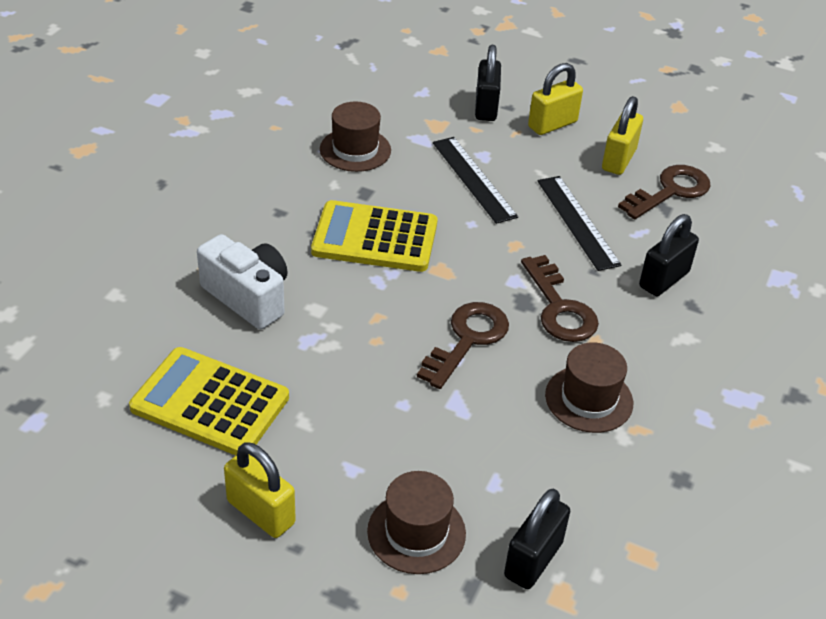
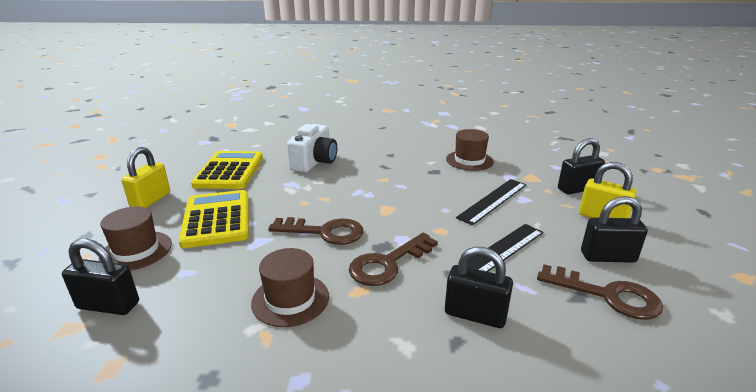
camera: 70 degrees right, 15 degrees down
yellow calculator [311,200,438,272] -> yellow calculator moved to [179,190,249,248]
yellow padlock [602,96,643,175] -> black padlock [581,196,648,263]

